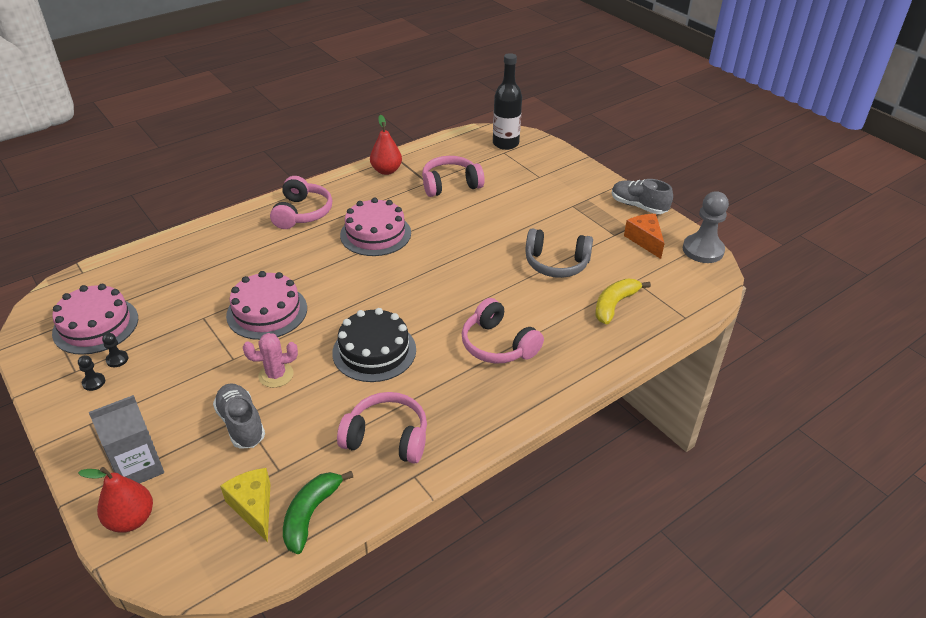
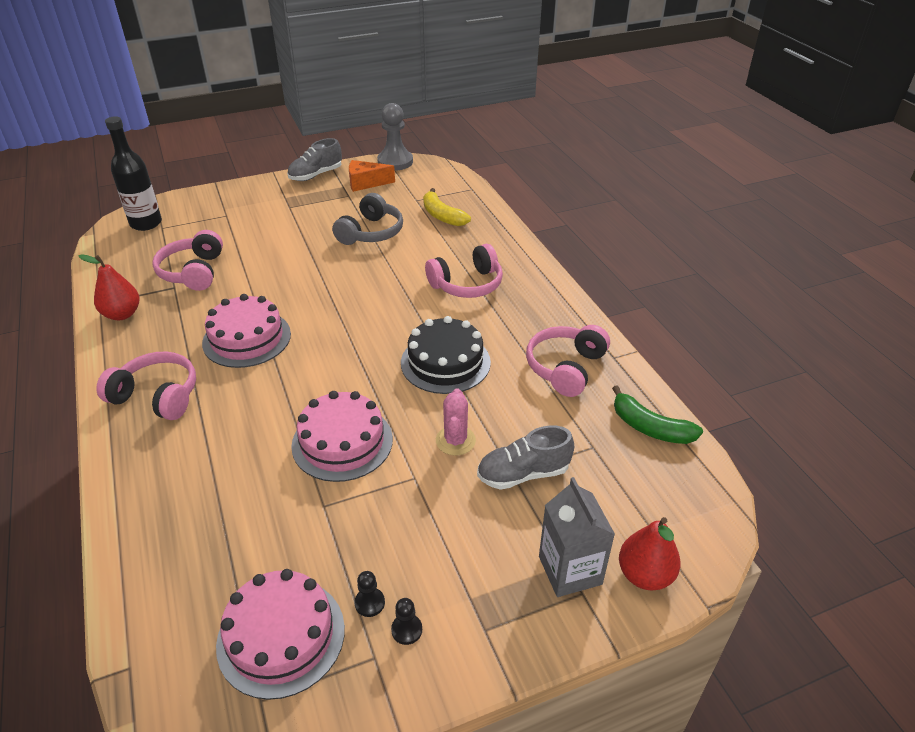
camera: 75 degrees left, 0 degrees up
yellow cheese [220,468,270,543] -> none

